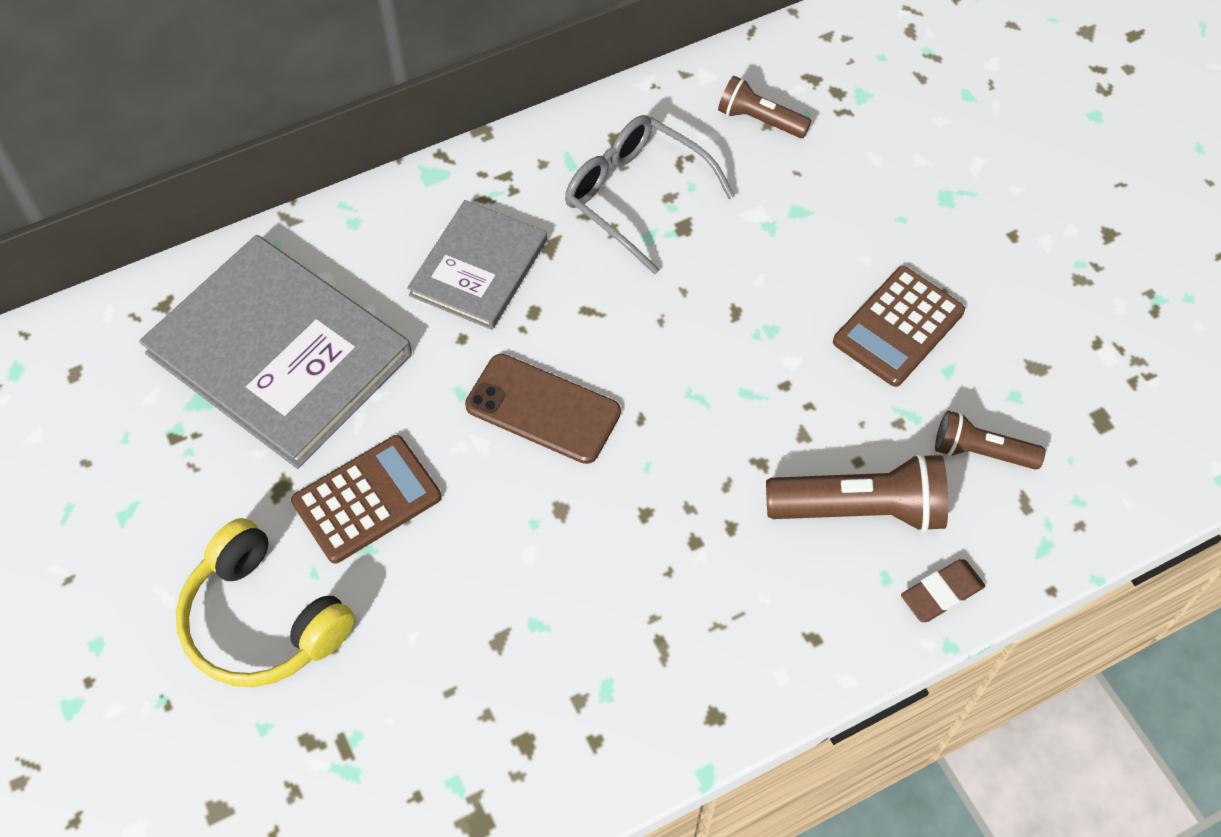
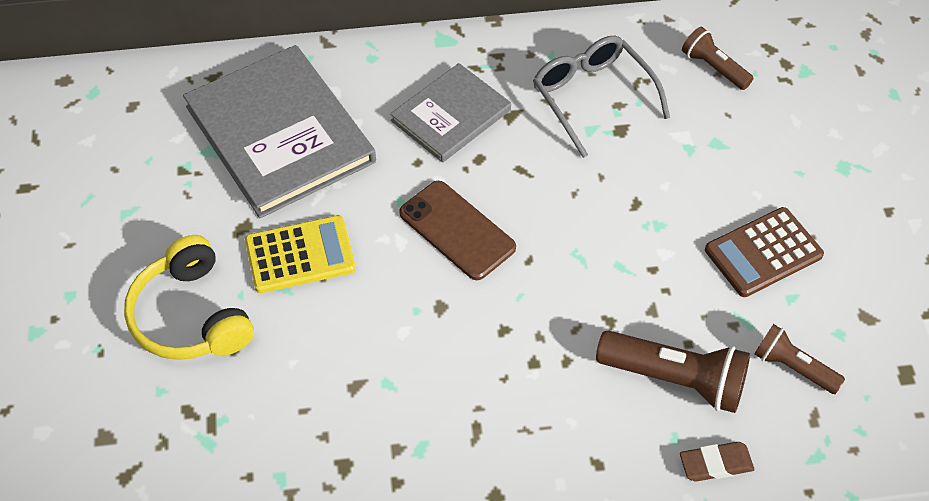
camera: 20 degrees right, 5 degrees down
brown calculator [291,435,442,564] -> yellow calculator [245,215,356,293]

